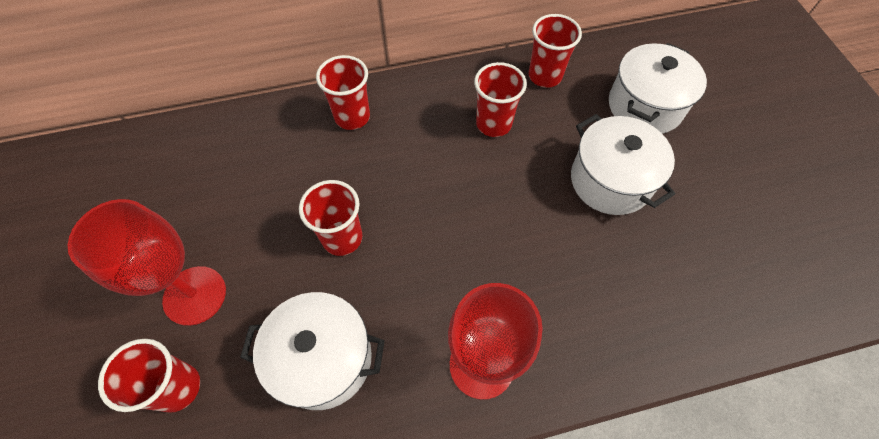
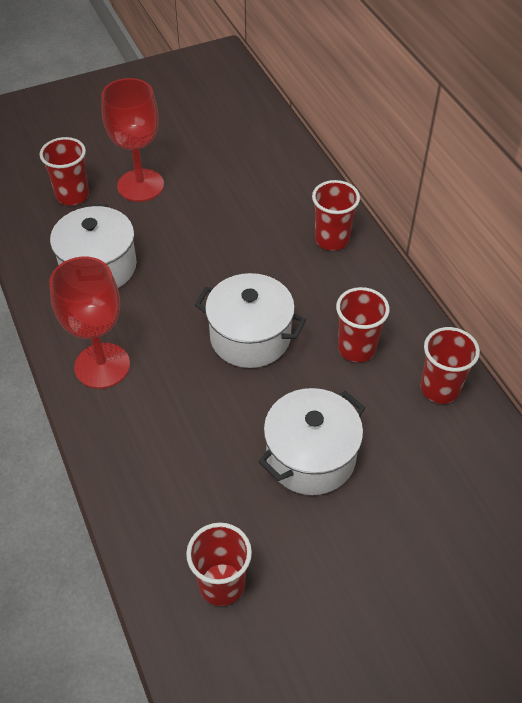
camera: 80 degrees right, 10 degrees down
red cup [299,180,363,256] -> red cup moved to [186,522,252,606]
white pot [609,43,707,134] -> white pot moved to [195,273,306,368]

